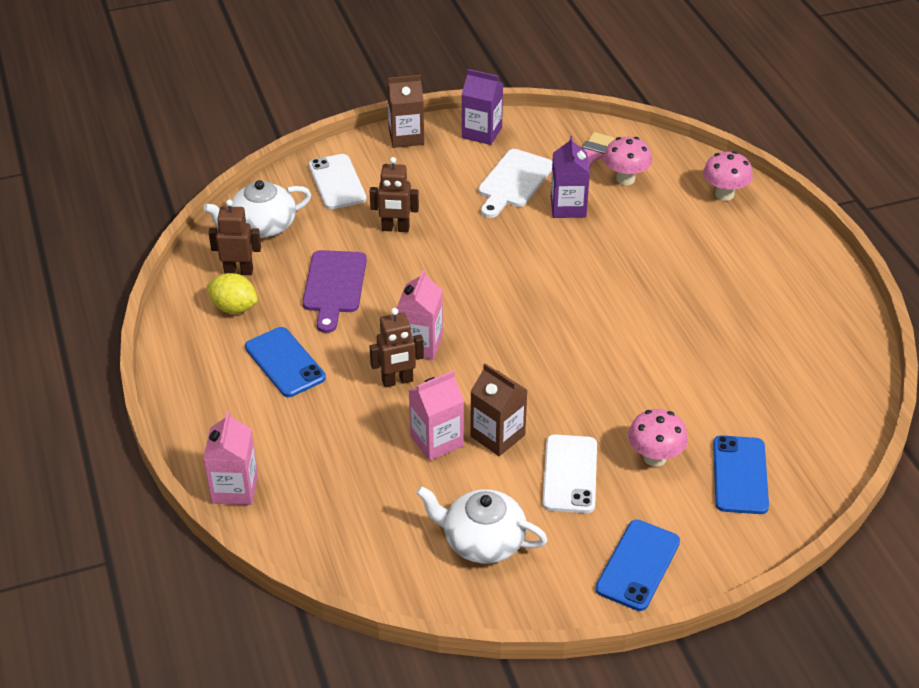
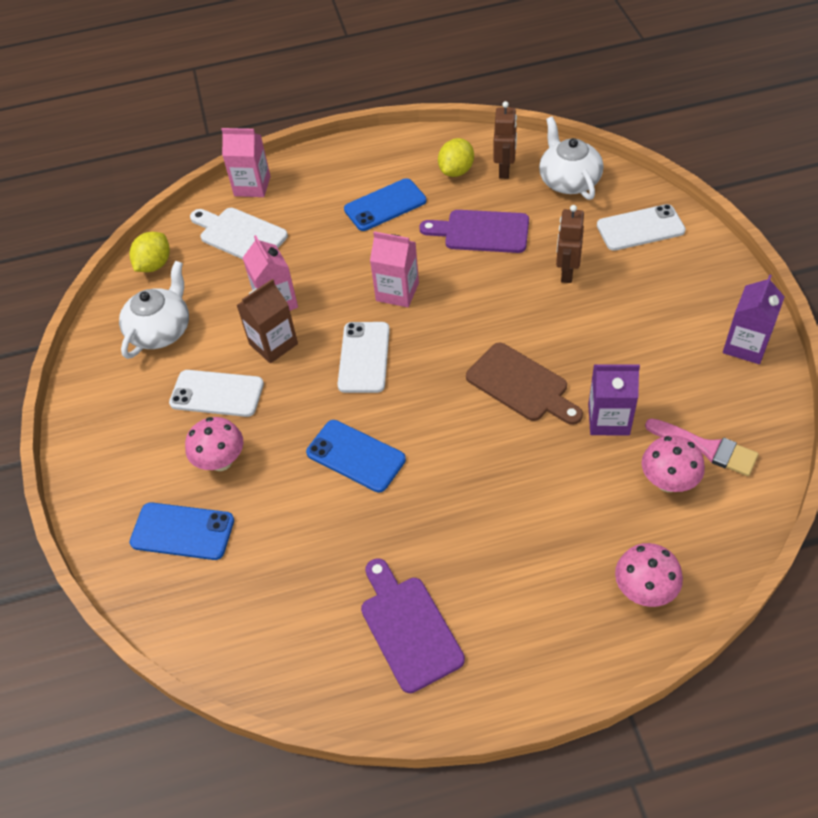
camera: 100 degrees right, 10 degrees up
brown robot [369,308,424,387] -> none
brown carton [387,75,424,148] -> none
white cutting board [478,149,553,218] -> white cutting board moved to [190,208,288,259]
blue phone [596,520,680,611] -> blue phone moved to [306,420,406,492]
none -> yellow lemon [129,232,170,272]
none -> white phone [337,322,390,393]
none -> purple cutting board [361,558,465,693]
none -> brown cutting board [466,343,583,425]

